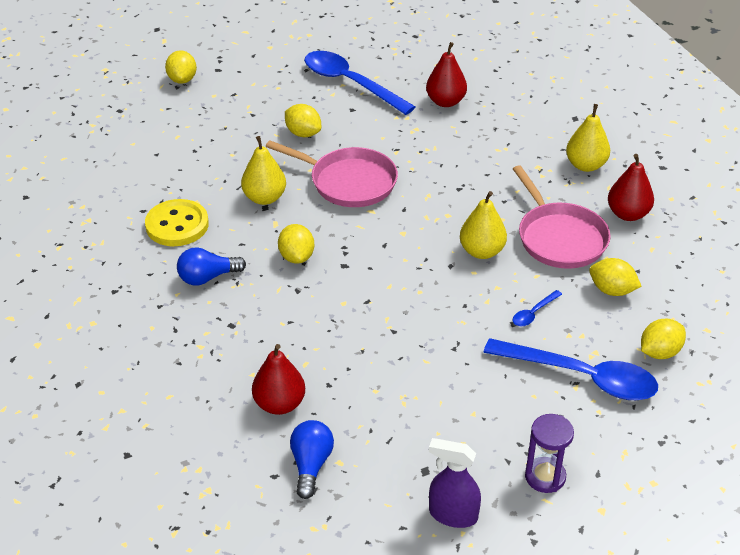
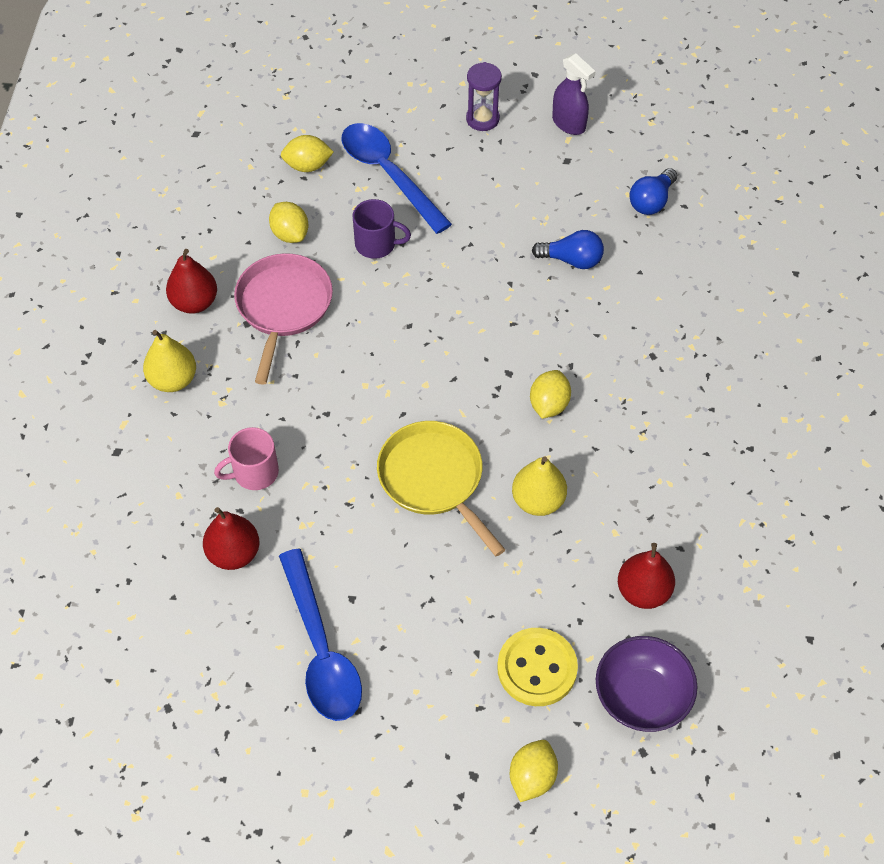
camera: 150 degrees left, 15 degrees up
yellow button [145,199,209,246] -> yellow button moved to [497,628,578,706]
blue light bulb [177,247,246,286] -> blue light bulb moved to [532,230,604,269]
red pear [252,344,305,415] -> red pear moved to [618,543,675,609]
pink pan [266,140,398,207] -> yellow pan [377,421,505,556]
yellow lemon [285,104,321,137] -> none
yellow pear [460,191,507,259] -> none
blue spoon [513,290,562,327] -> purple mug [352,199,411,259]
none -> pink mug [214,427,279,490]
none -> purple bowl [596,636,697,732]

